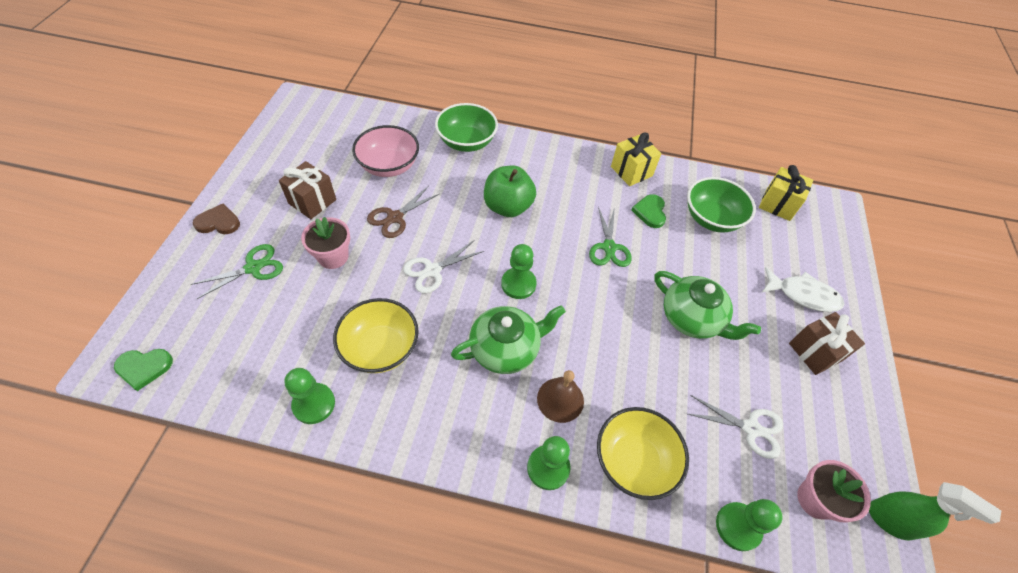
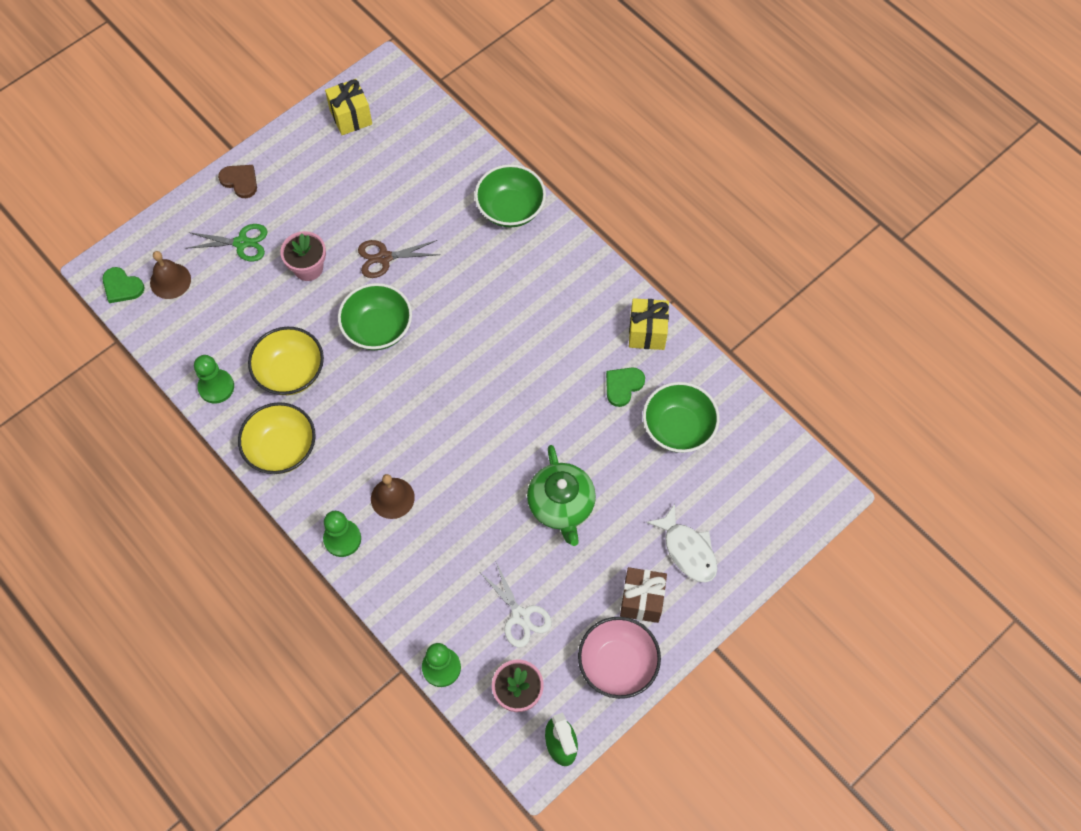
camera: 40 degrees right, 10 degrees up
brown gift [279,161,336,219] -> none
pink bowl [352,125,419,177] -> pink bowl moved to [578,617,661,699]
white scissors [403,240,484,293] -> green bowl [338,283,412,350]
green teapot [451,305,566,374] -> none
green apple [484,166,536,217] -> none
green pawn [501,244,537,299] -> none
green scissors [589,207,632,267] -> none
yellow bowl [597,407,689,500] -> yellow bowl moved to [238,402,316,474]
yellow gift [759,165,813,221] -> yellow gift moved to [325,79,372,135]
none -> brown bell [150,251,191,299]

